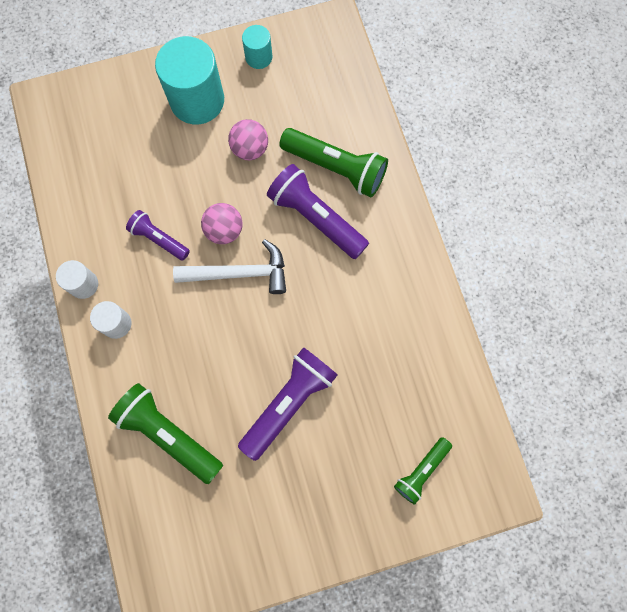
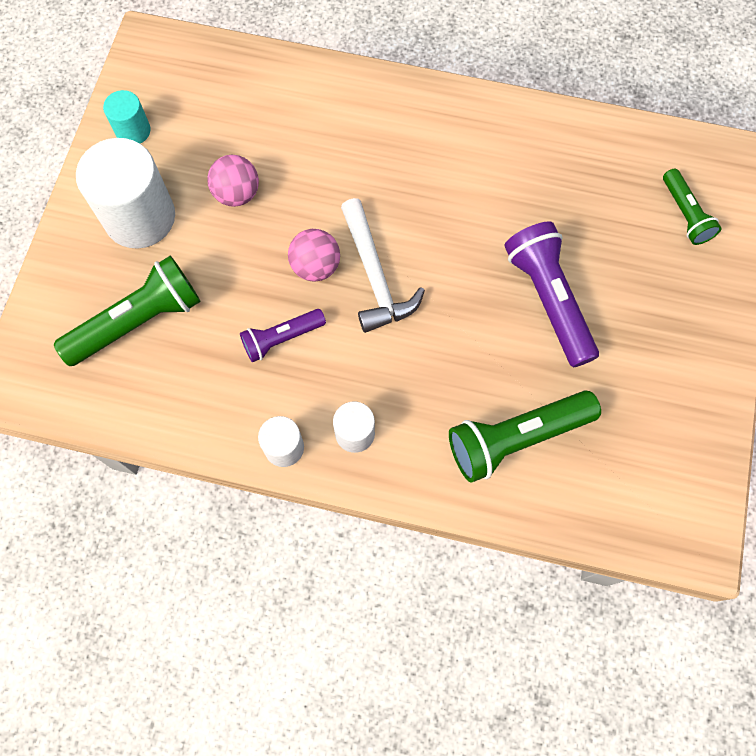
camera: 60 degrees left, 5 degrees down
turquoise cylinder [155,36,224,124] -> white cylinder [76,138,175,248]
white hammer [173,239,286,294] -> white hammer turned 135 degrees clockwise [341,198,425,333]
purple flashlight [267,164,369,259] -> none
green flashlight [279,128,388,197] -> green flashlight moved to [54,256,201,366]

